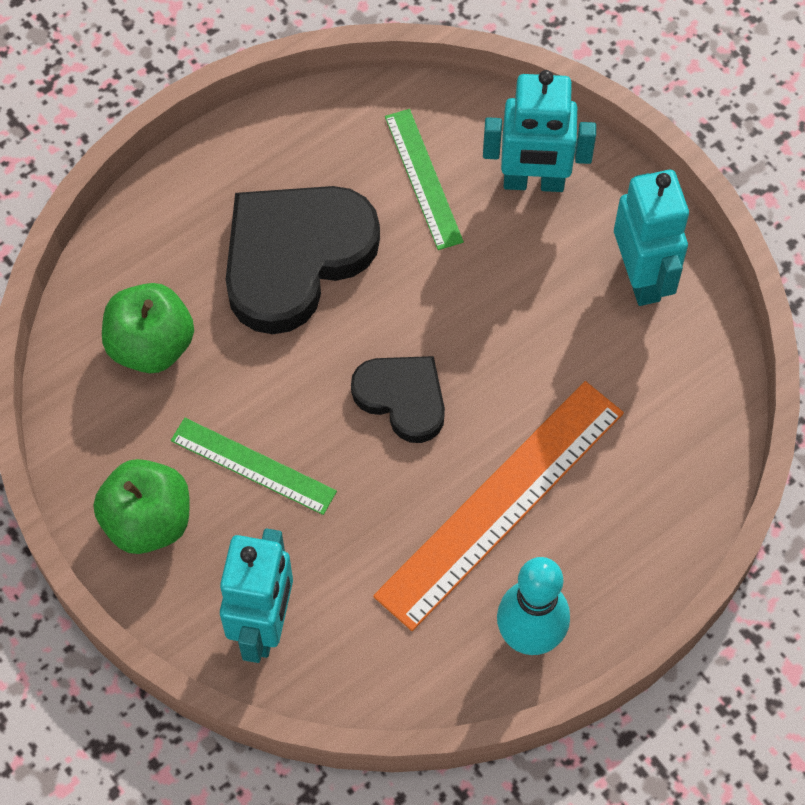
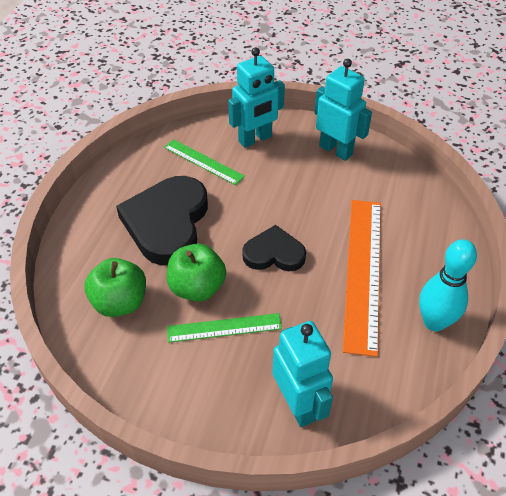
camera: 35 degrees left, 15 degrees down
green apple [93,459,190,554] -> green apple moved to [167,244,226,302]

